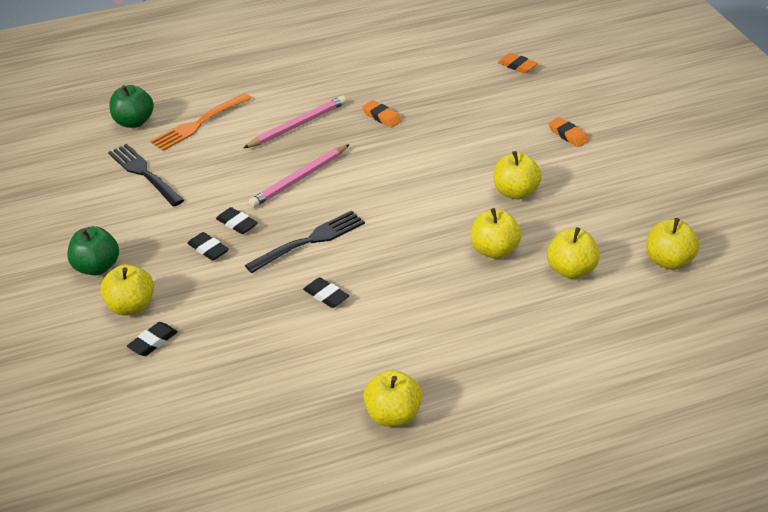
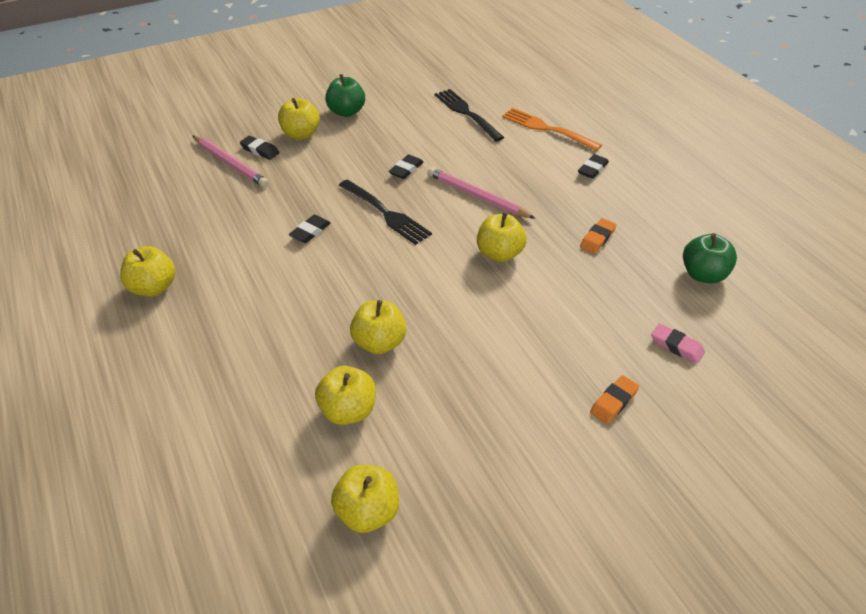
camera: 80 degrees right, 5 degrees up
black fork [108,144,184,207] -> black fork turned 75 degrees counterclockwise [435,89,504,142]
green apple [109,85,154,128] -> green apple moved to [683,233,737,283]
black eraser [187,232,229,261] -> black eraser moved to [578,154,609,179]
pink pencil [243,96,347,148] -> pink pencil moved to [192,135,269,187]
yellow apple [494,151,542,200] -> yellow apple moved to [477,212,527,262]
orange eraser [498,53,538,73] -> none
none -> pink eraser [651,323,705,364]

